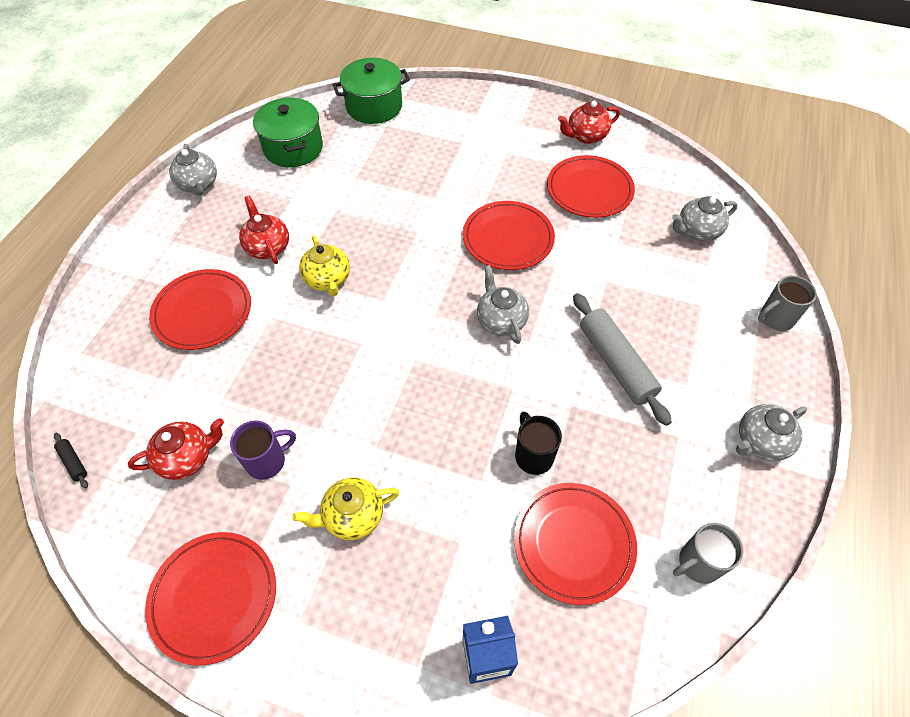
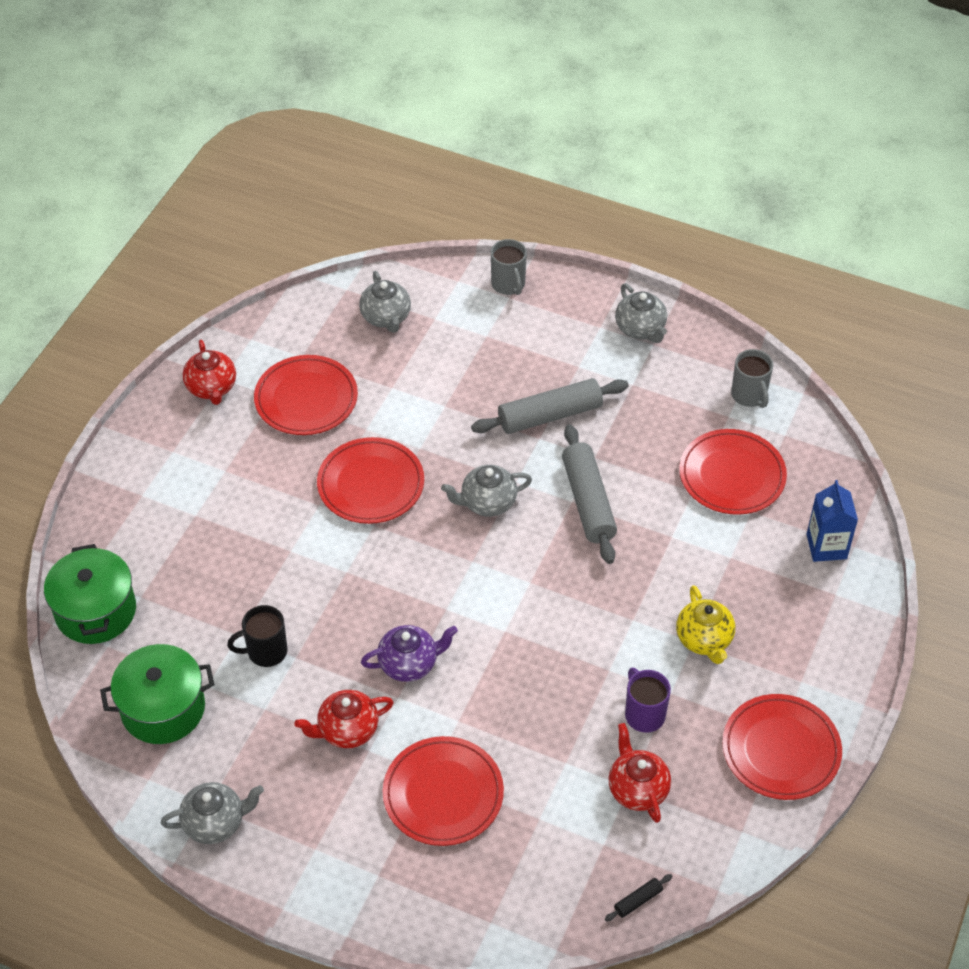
camera: 85 degrees left, 5 degrees down
yellow teapot [299,235,350,296] -> purple teapot [361,625,458,682]
black mug [515,411,562,475] -> black mug moved to [227,605,288,667]
none -> grey rolling pin [562,424,617,564]

